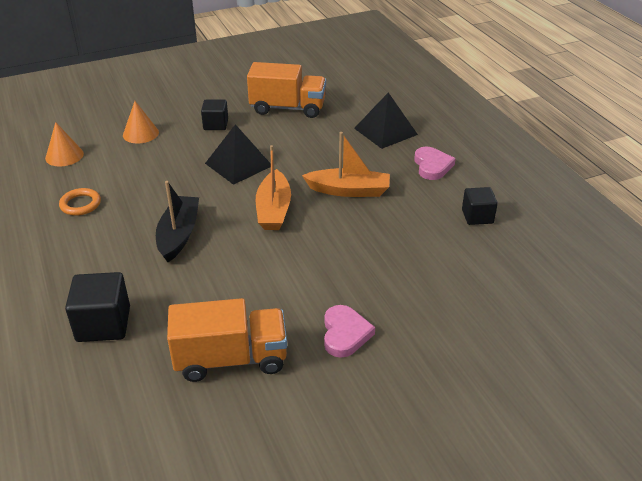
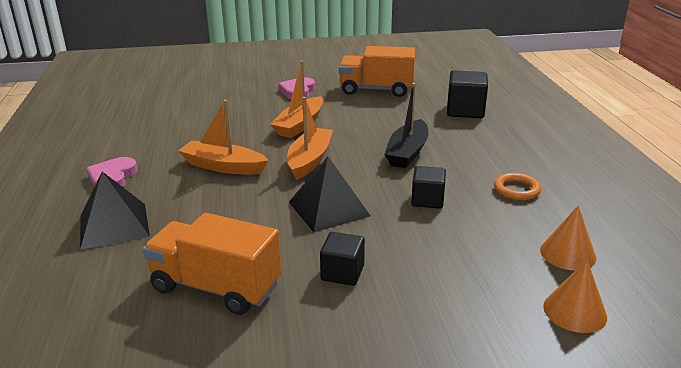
camera: 165 degrees left, 10 degrees down
orange cone [123,101,159,144] -> orange cone moved to [543,260,607,333]
black cube [462,187,498,225] -> black cube moved to [411,166,446,209]
none -> orange boat [270,61,323,138]

